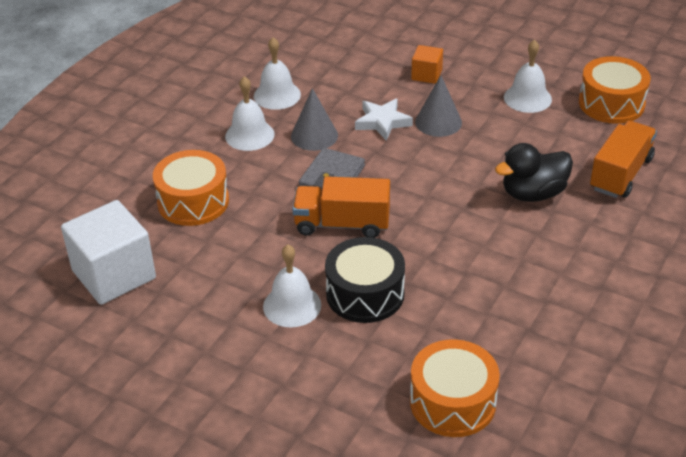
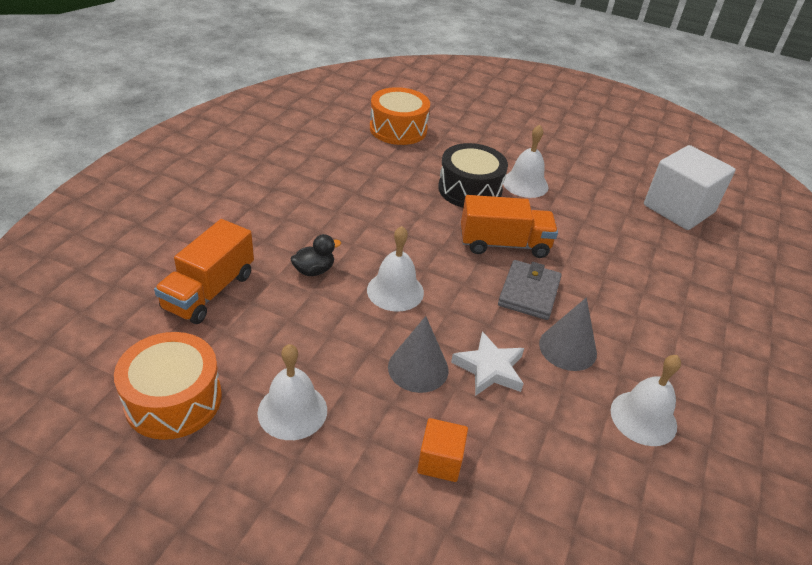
camera: 170 degrees right, 0 degrees up
orange drum [153,150,229,226] -> none
white bell [225,76,275,151] -> white bell moved to [367,226,424,312]
black duck [495,143,573,202] -> black duck [290,234,341,276], size x0.58

